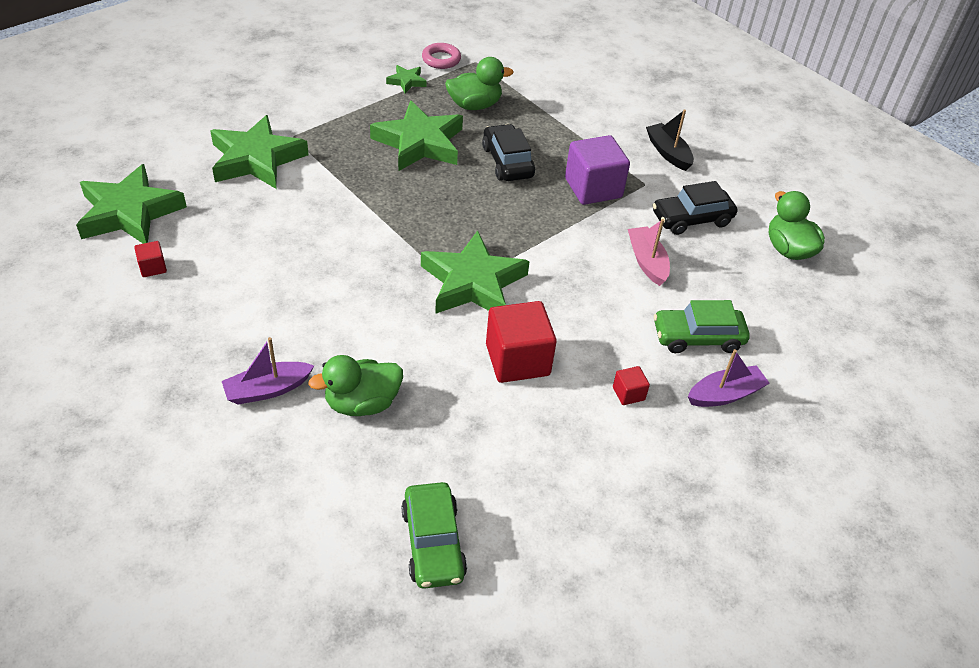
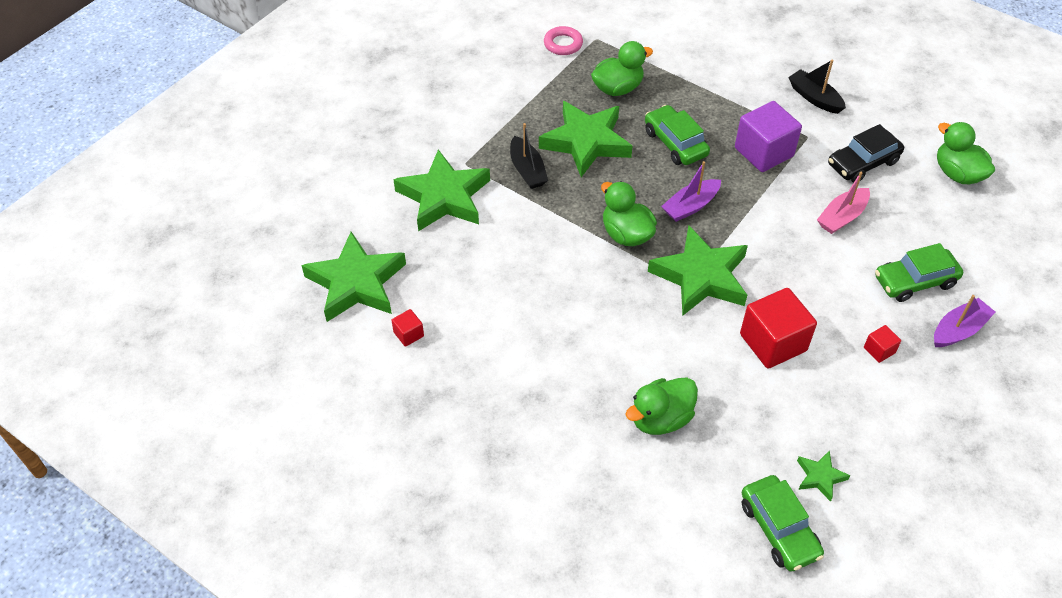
camera: 10 degrees left, 5 degrees up
purple boat [222,337,314,405] -> purple boat moved to [661,161,721,222]
green star [386,65,426,93] -> green star moved to [797,450,851,502]
black car [482,124,535,181] -> green car [645,105,710,165]
pink boat [628,219,670,286] -> pink boat turned 105 degrees counterclockwise [817,172,870,234]
none -> black boat [510,123,548,189]
none -> green duck [601,181,657,246]

